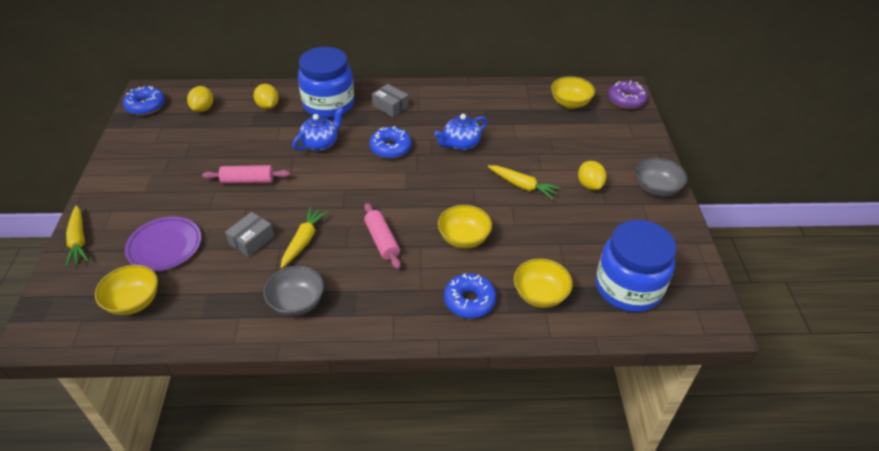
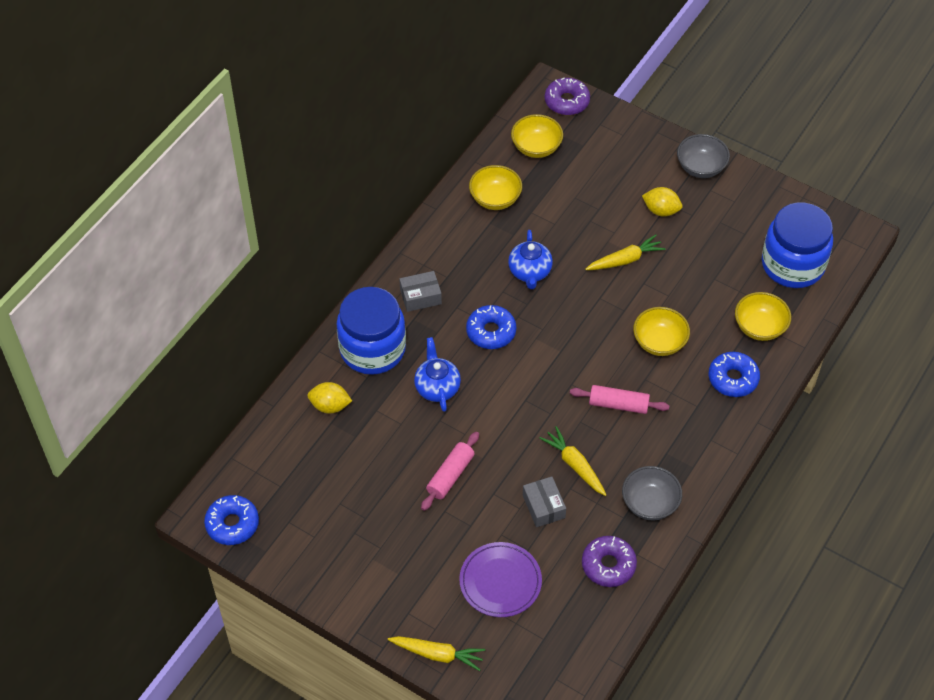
camera: 55 degrees left, 10 degrees up
yellow bowl [95,265,158,315] -> yellow bowl moved to [469,165,522,210]
yellow lemon [187,86,213,112] -> none
none -> purple donut [582,536,637,587]

